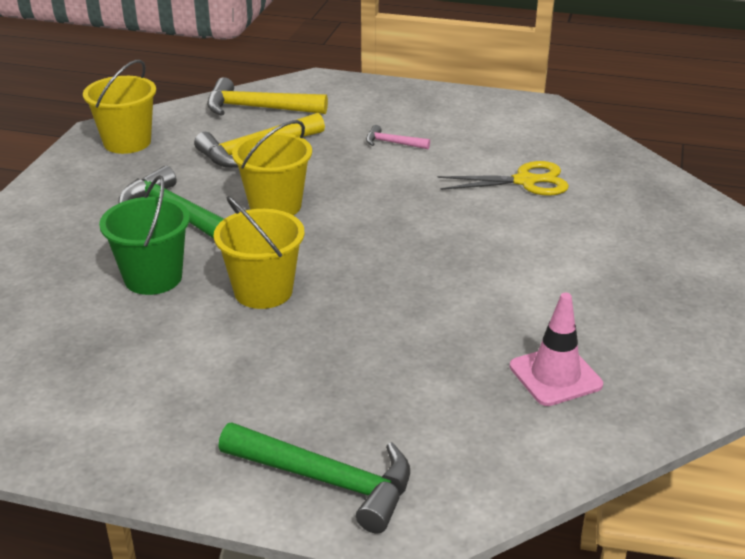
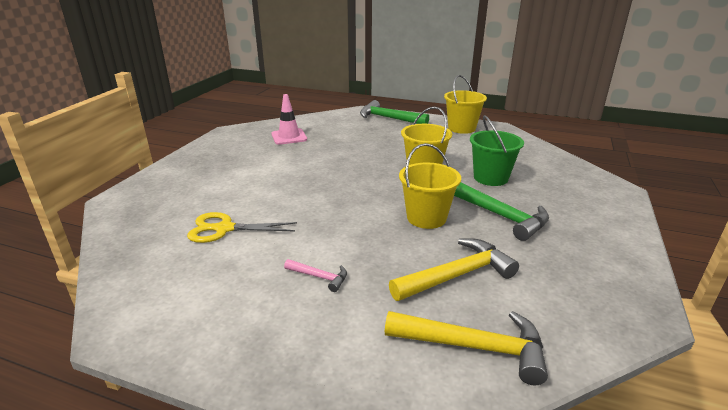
camera: 175 degrees left, 5 degrees down
yellow bucket [83,60,156,154] -> yellow bucket moved to [444,75,487,134]

